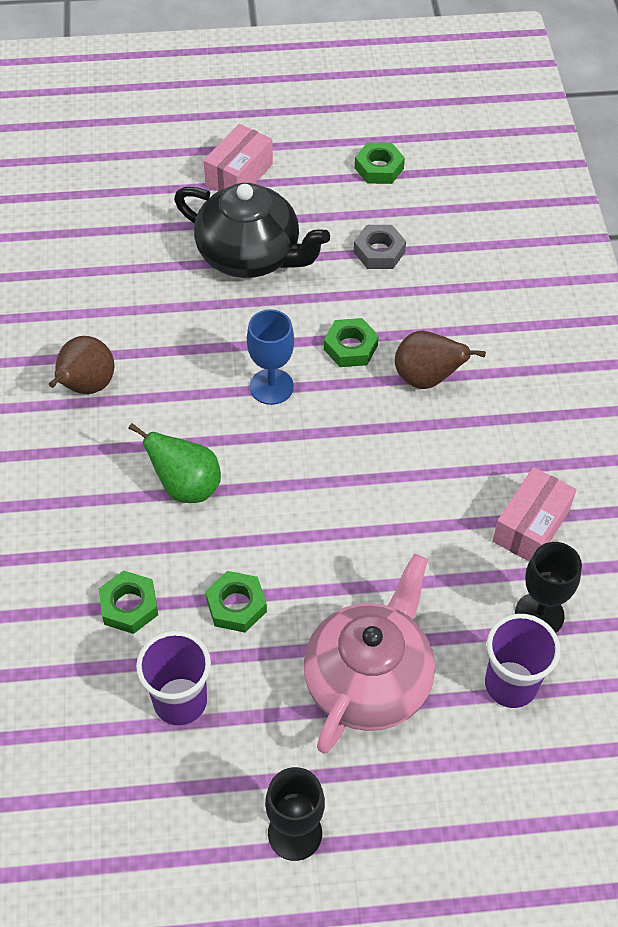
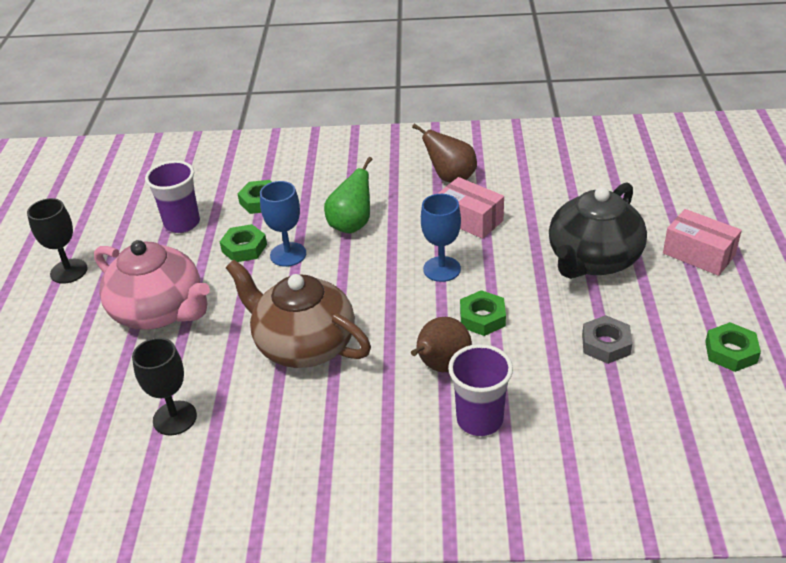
camera: 100 degrees right, 15 degrees down
purple cup [485,614,561,708] -> purple cup moved to [448,344,513,436]
pink box [493,467,577,561] -> pink box moved to [437,177,504,239]
none -> brown teapot [226,260,371,368]
none -> blue goblet [260,181,306,267]

